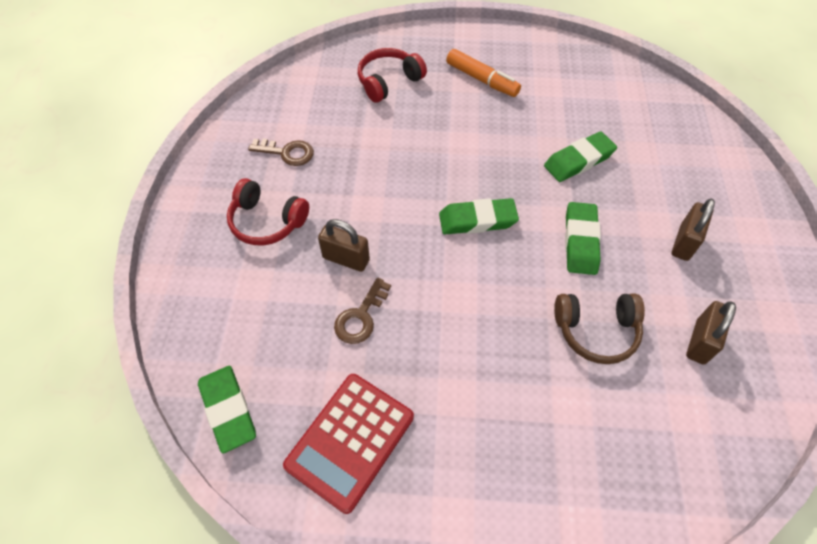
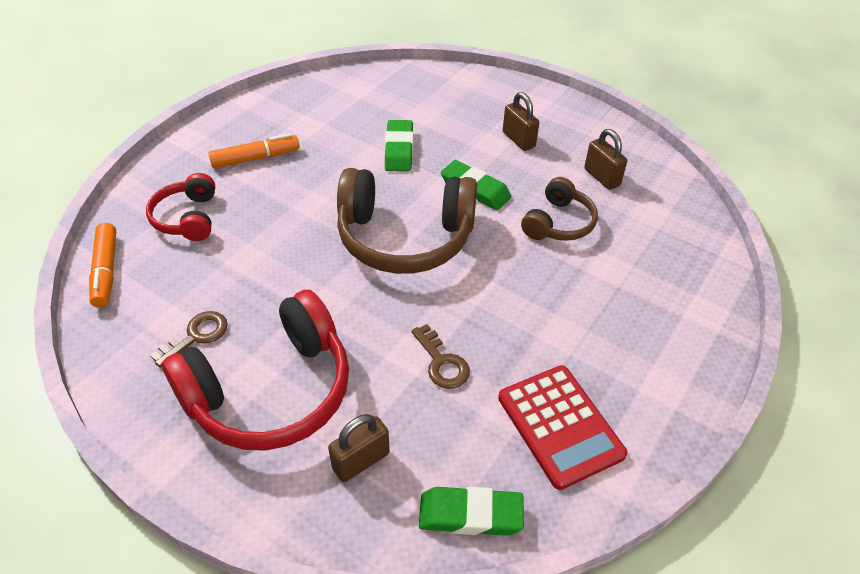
camera: 60 degrees left, 10 degrees down
red headphones [227,178,309,245] -> red headphones [162,290,349,451], size x1.84
brown padlock [318,219,370,272] -> brown padlock moved to [328,414,390,482]
green eraser [439,198,519,234] -> brown headphones [337,168,477,274]
none -> orange marker [89,223,116,308]

